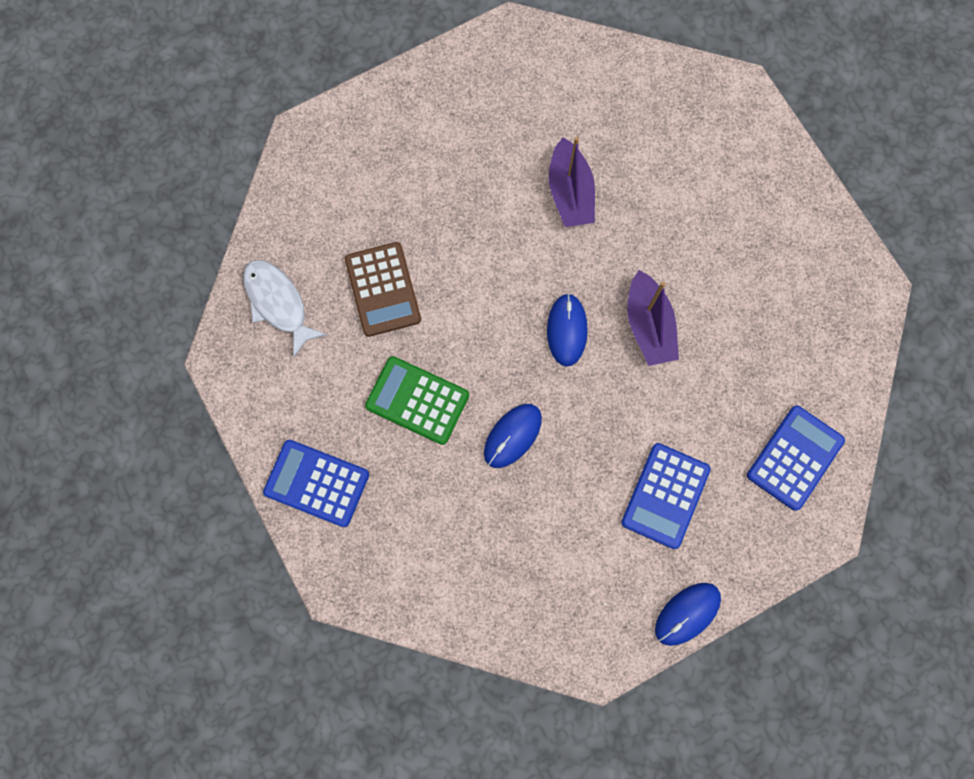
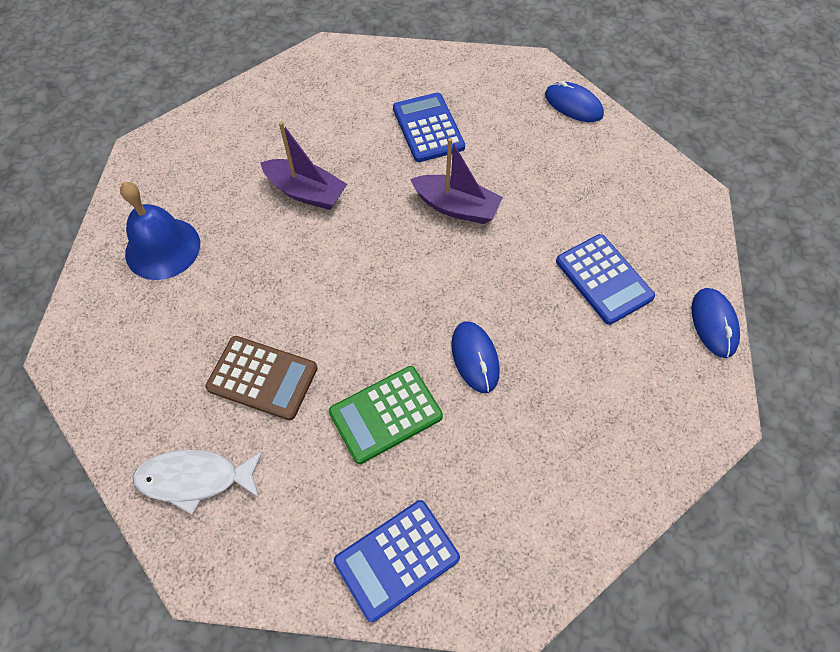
camera: 55 degrees left, 15 degrees down
blue mouse [547,293,588,367] -> blue mouse moved to [545,81,604,122]
blue calculator [747,406,845,511] -> blue calculator moved to [393,92,465,162]
none -> blue bell [120,182,200,280]

